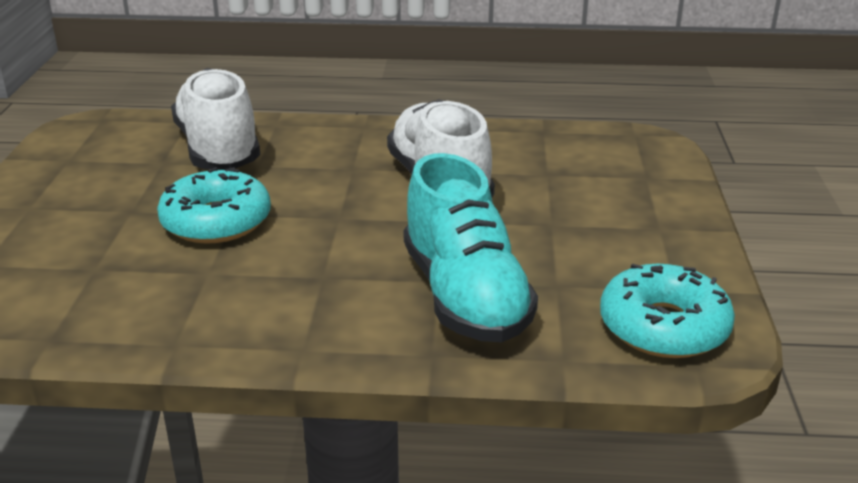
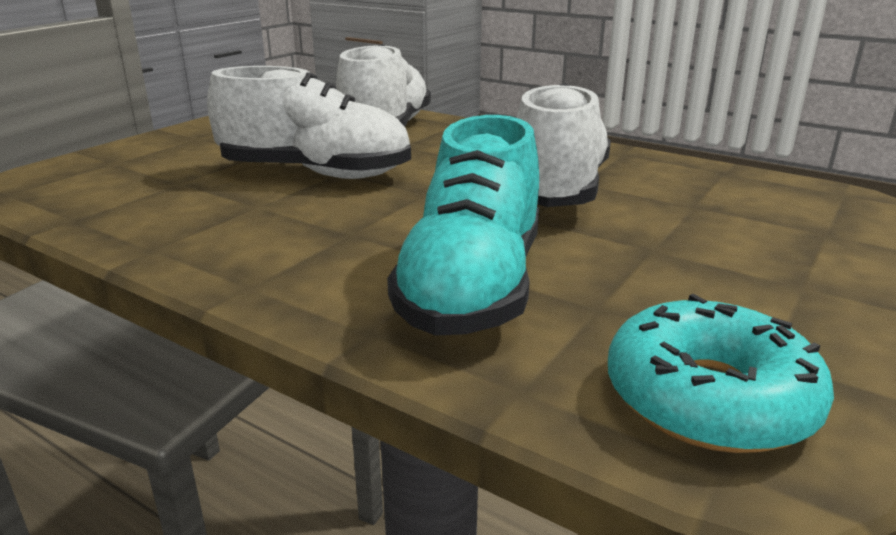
camera: 30 degrees right, 5 degrees down
turquoise donut [157,167,271,244] -> white shoe [207,66,411,179]

